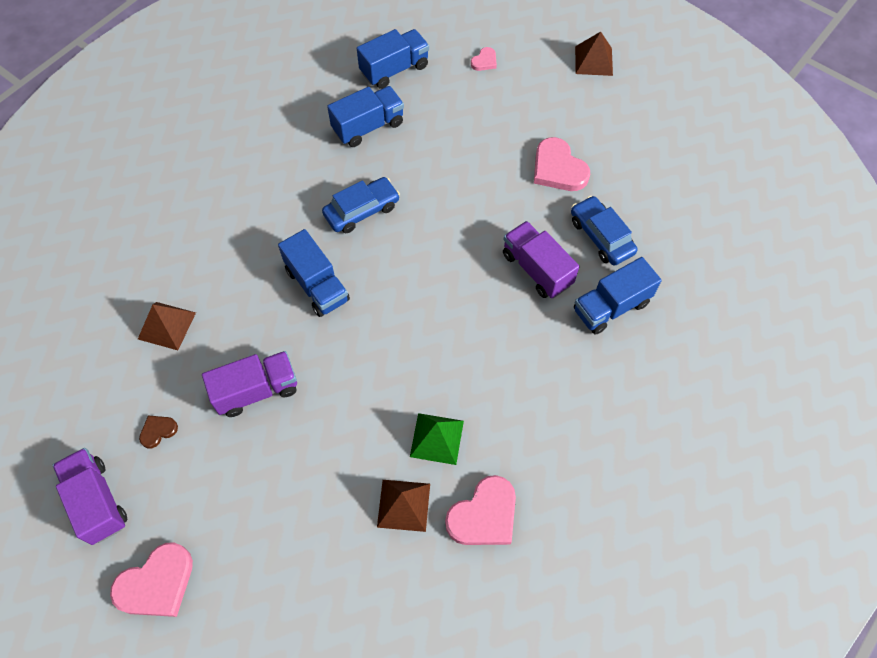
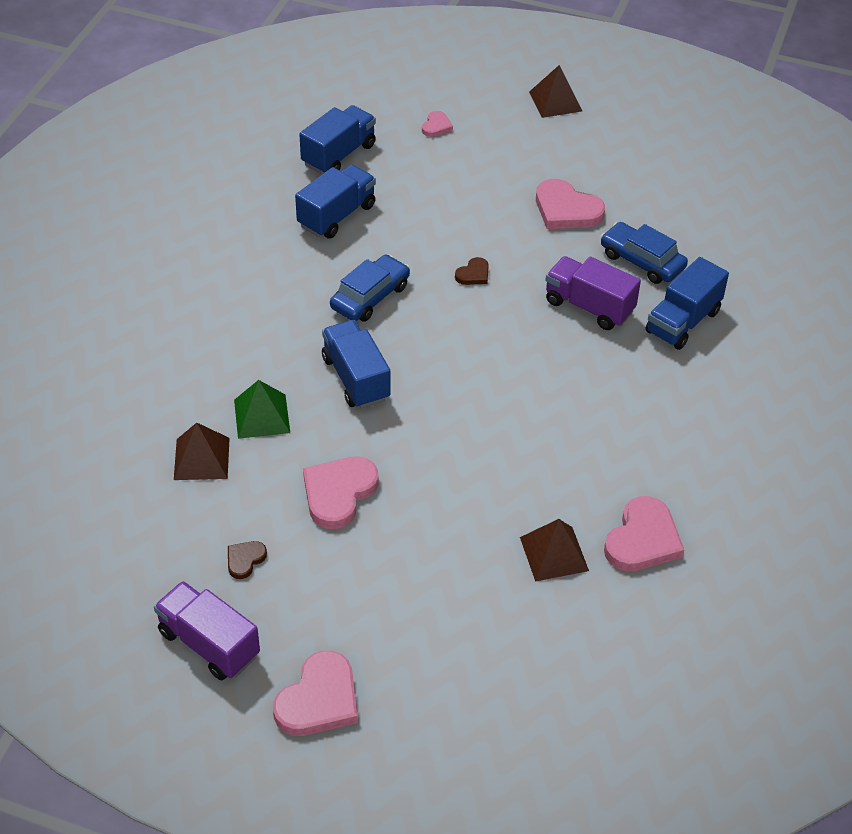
camera: 20 degrees left, 15 degrees down
purple truck [202,351,297,417] -> pink heart [303,457,379,529]
blue truck [278,229,350,317] -> blue truck turned 150 degrees counterclockwise [322,320,390,409]
green pyramid [410,413,464,465] -> green pyramid moved to [234,380,290,439]
none -> brown heart [455,257,489,285]

